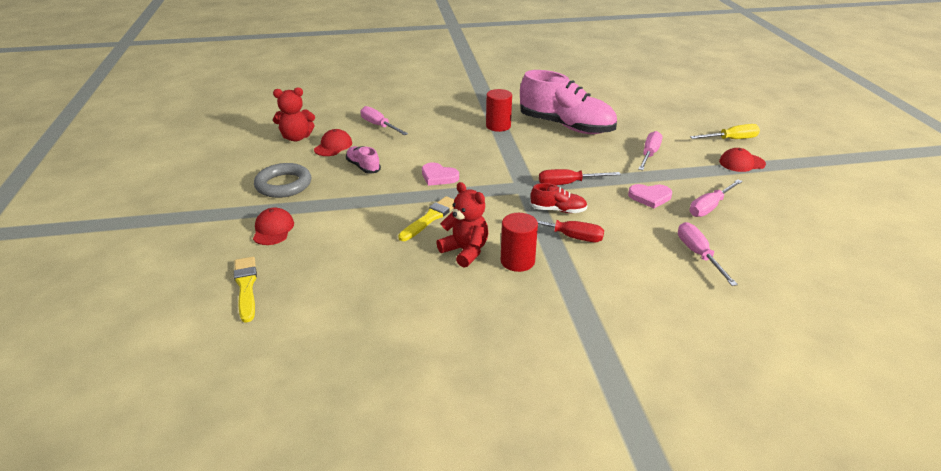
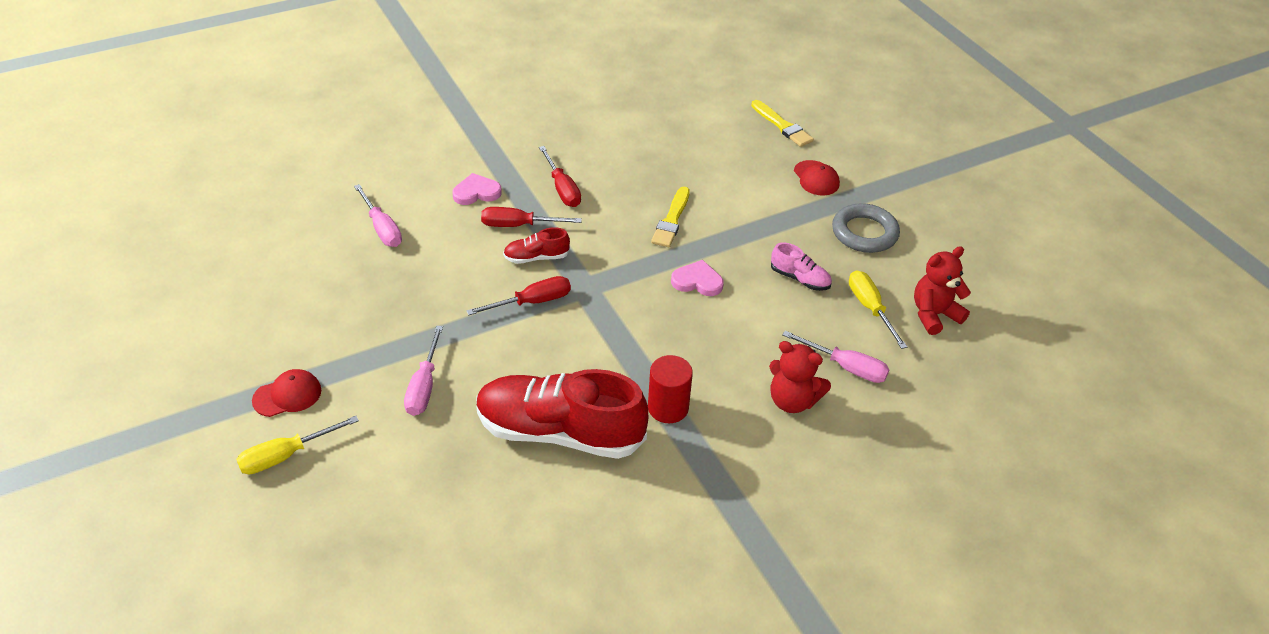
camera: 160 degrees right, 10 degrees up
red cap [314,129,352,156] -> yellow screwdriver [849,270,907,349]
red teddy bear [436,182,488,268] -> red teddy bear moved to [769,341,831,413]
red cylinder [501,213,538,272] -> red screwdriver [539,146,581,207]
pink shoe [520,70,617,134] -> red shoe [476,369,648,459]
pink heart [628,184,672,208] -> pink heart moved to [452,173,502,205]
pink screwdriver [690,179,743,217] -> none

